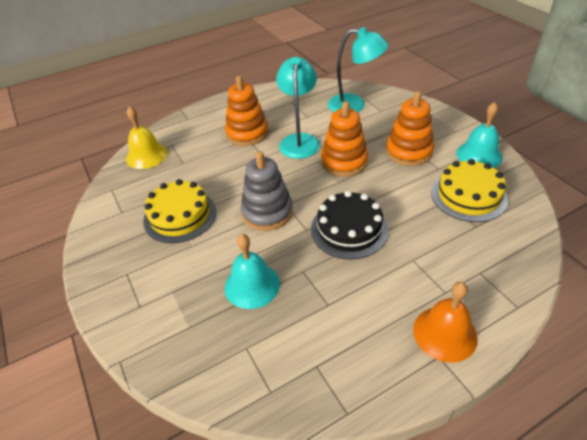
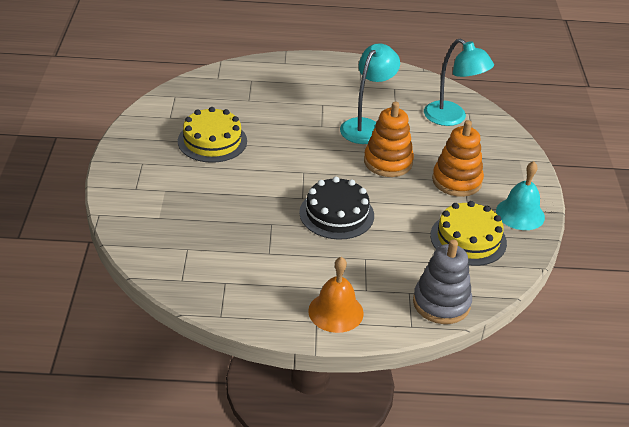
camera: 25 degrees right, 5 degrees down
yellow bell [126,106,168,169] -> none
orange stacking toy [225,76,269,146] -> none
turquoise bell [225,234,280,309] -> none
grey stacking toy [240,151,293,231] -> grey stacking toy moved to [413,239,472,324]

